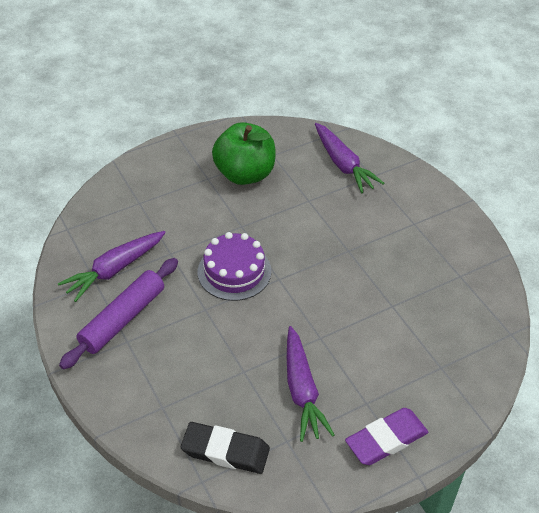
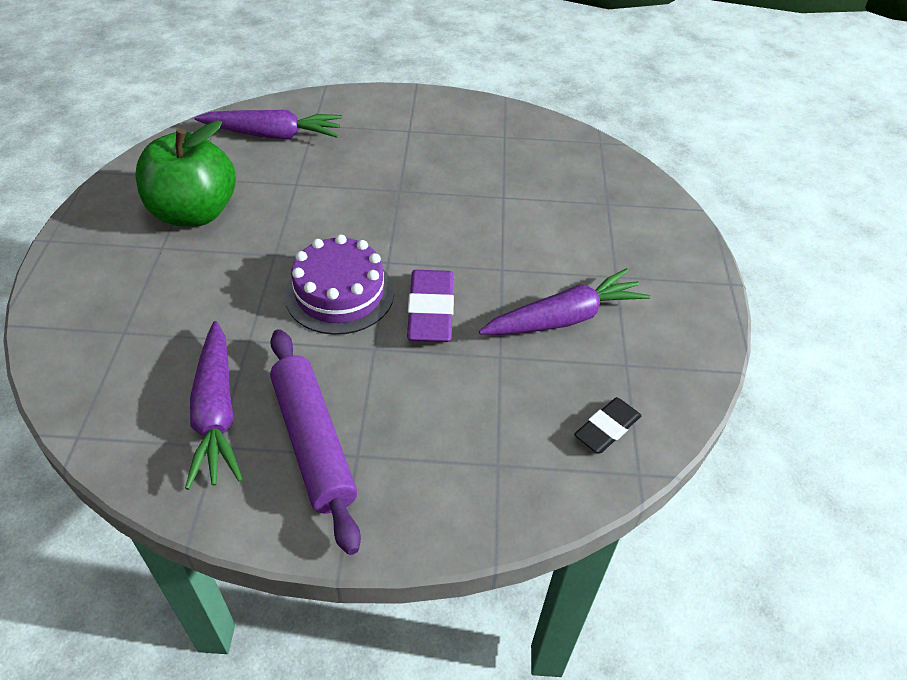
camera: 60 degrees left, 0 degrees up
black eraser [181,422,270,474] -> black eraser [574,397,642,454], size x0.64
purple carrot [287,326,335,442] -> purple carrot turned 45 degrees counterclockwise [479,268,650,335]
purple eraser [345,408,428,465] -> purple eraser moved to [407,270,454,342]

